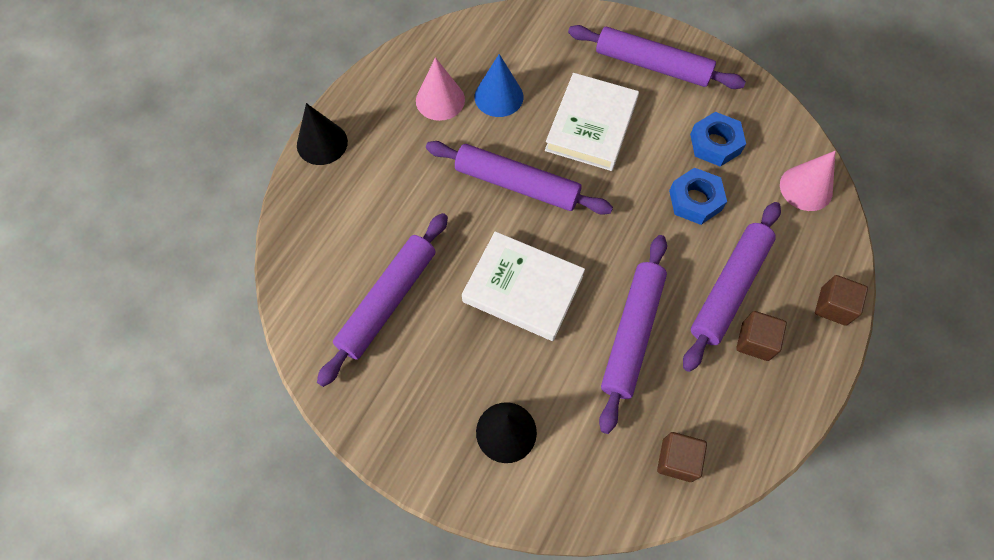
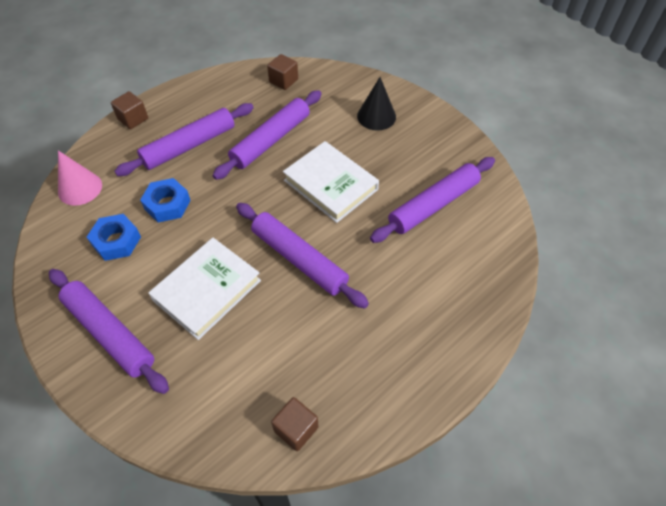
camera: 160 degrees left, 10 degrees down
black cone [297,103,348,165] -> none
pink cone [416,57,465,121] -> none
blue cone [475,54,523,117] -> none
brown cube [736,311,787,361] -> brown cube moved to [271,397,318,451]

